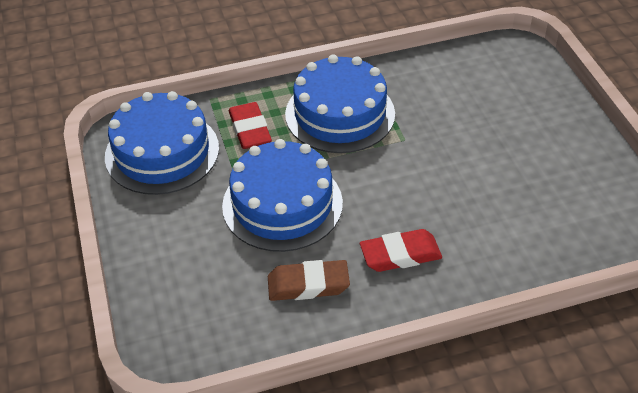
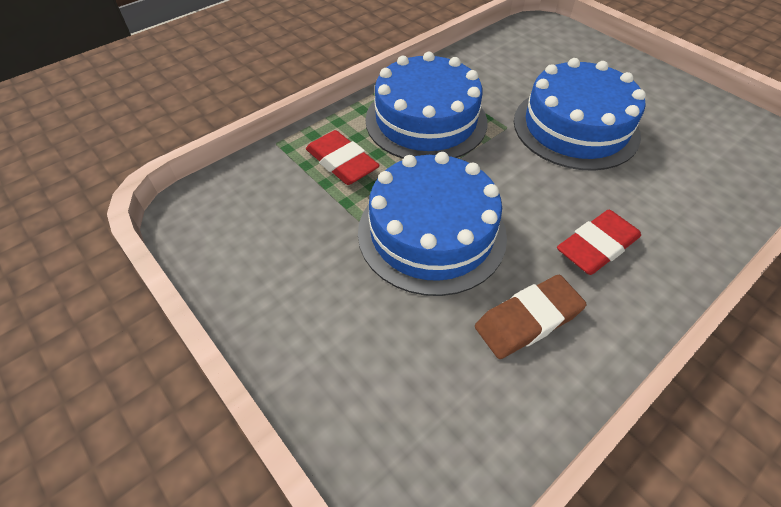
camera: 25 degrees left, 5 degrees up
blue cake [105,91,219,195] -> blue cake moved to [514,58,646,171]

